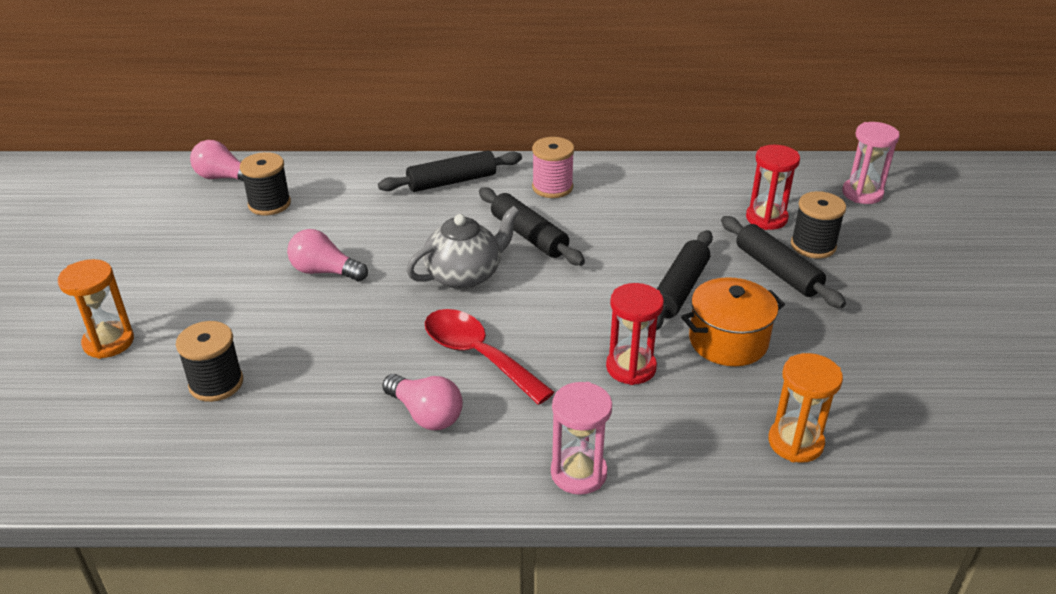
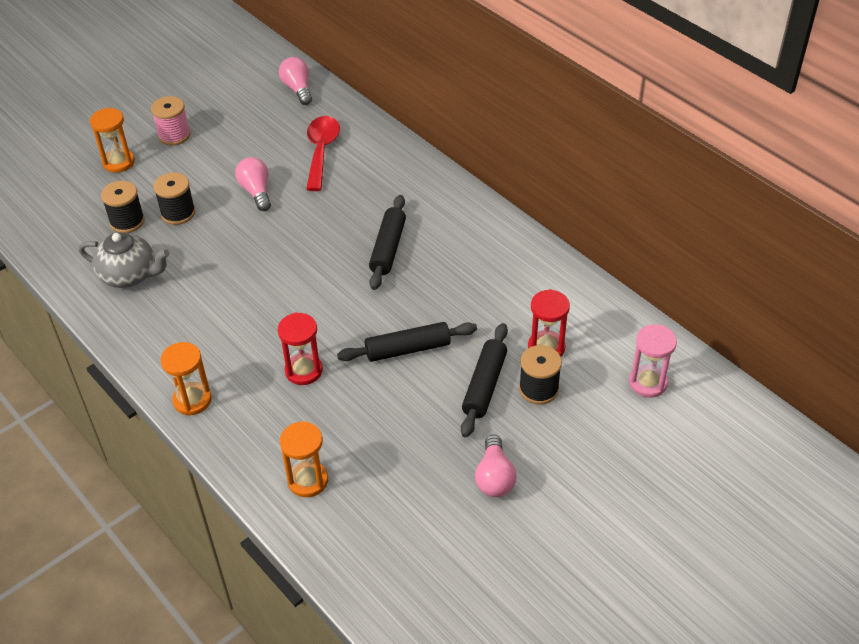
camera: 50 degrees right, 10 degrees up
black spool [240,152,291,215] -> black spool moved to [153,172,195,225]
black rolling pin [378,150,522,192] -> none
pink light bulb [382,374,463,430] -> pink light bulb moved to [475,435,516,497]
grey teapot [406,206,520,289] -> grey teapot moved to [79,232,169,288]
red spoon [425,309,554,405] -> red spoon moved to [306,116,340,191]
pink spool [532,137,575,198] -> pink spool moved to [151,96,190,146]
pink hourglass [551,382,612,495] -> orange hourglass [160,342,212,416]
orange pot [681,277,785,366] -> none

